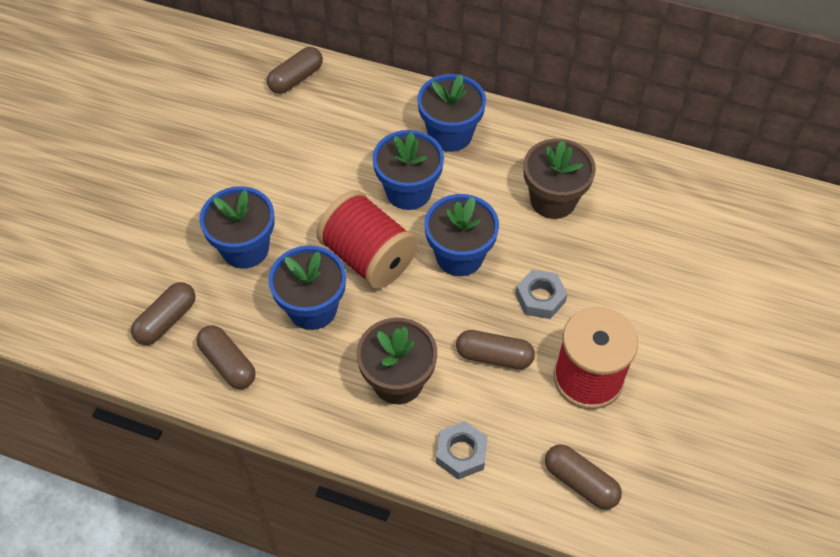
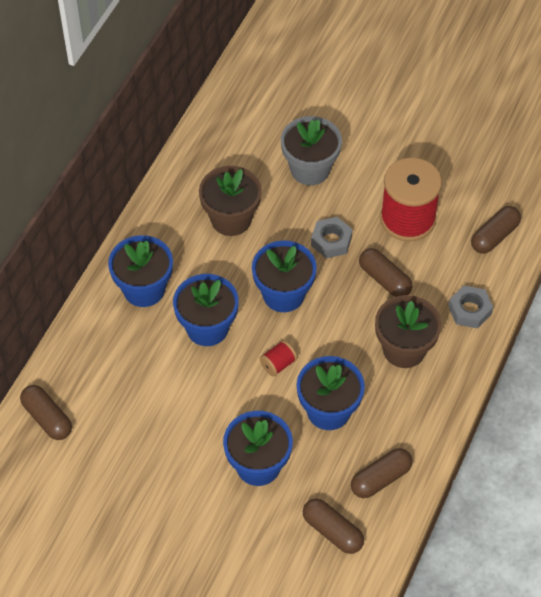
camera: 85 degrees left, 0 degrees up
red spool [316,190,418,289] -> red spool [260,340,297,377], size x0.42
brown capsule [456,330,535,369] -> brown capsule turned 60 degrees counterclockwise [359,248,412,297]
none -> grey flower pot [281,116,342,185]

